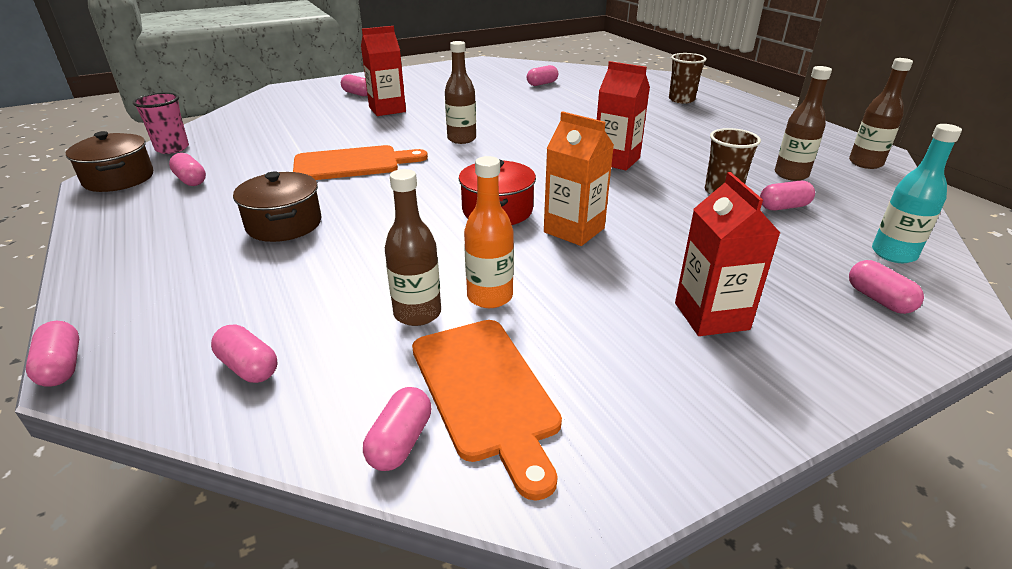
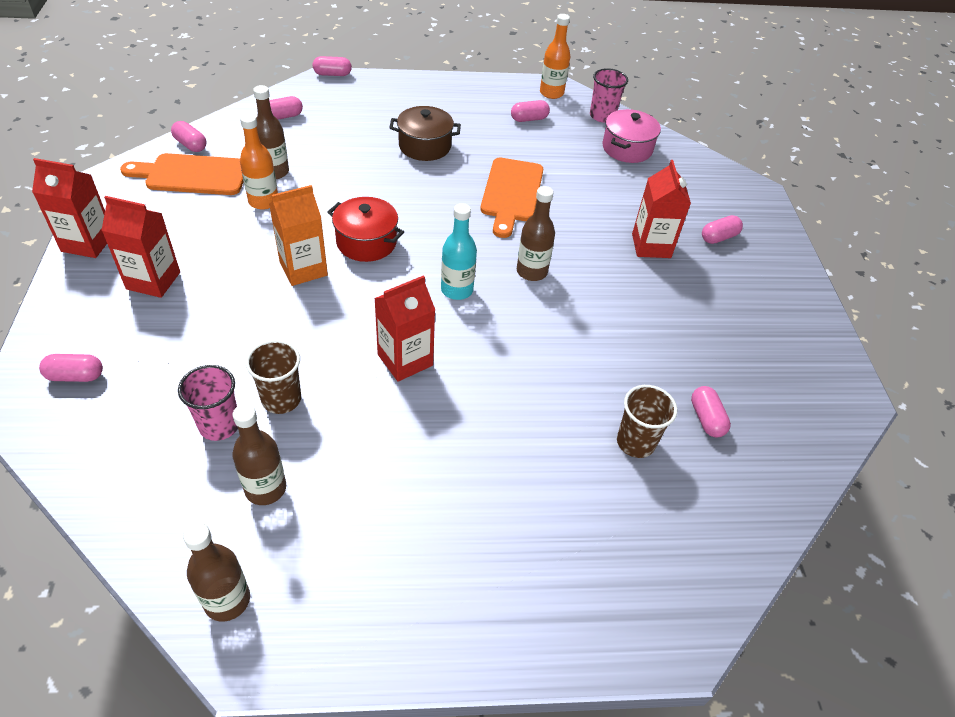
camera: 110 degrees right, 15 degrees up
brown pot [66,131,153,192] -> orange bottle [540,14,570,99]
brown cup [669,53,707,104] -> brown cup moved to [617,385,677,458]
pink capsule [760,181,815,210] -> pink cup [178,365,238,441]
turquoise bottle [872,124,962,263] -> turquoise bottle moved to [441,203,477,300]
none -> red carton [32,158,107,258]
none -> pink pot [602,109,661,163]

